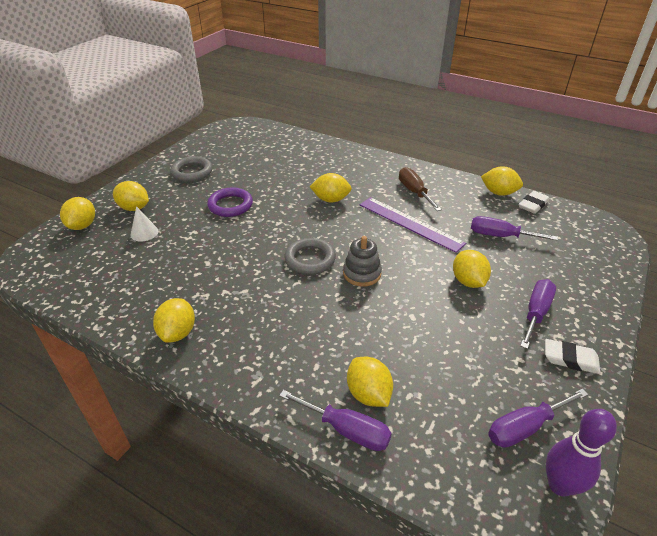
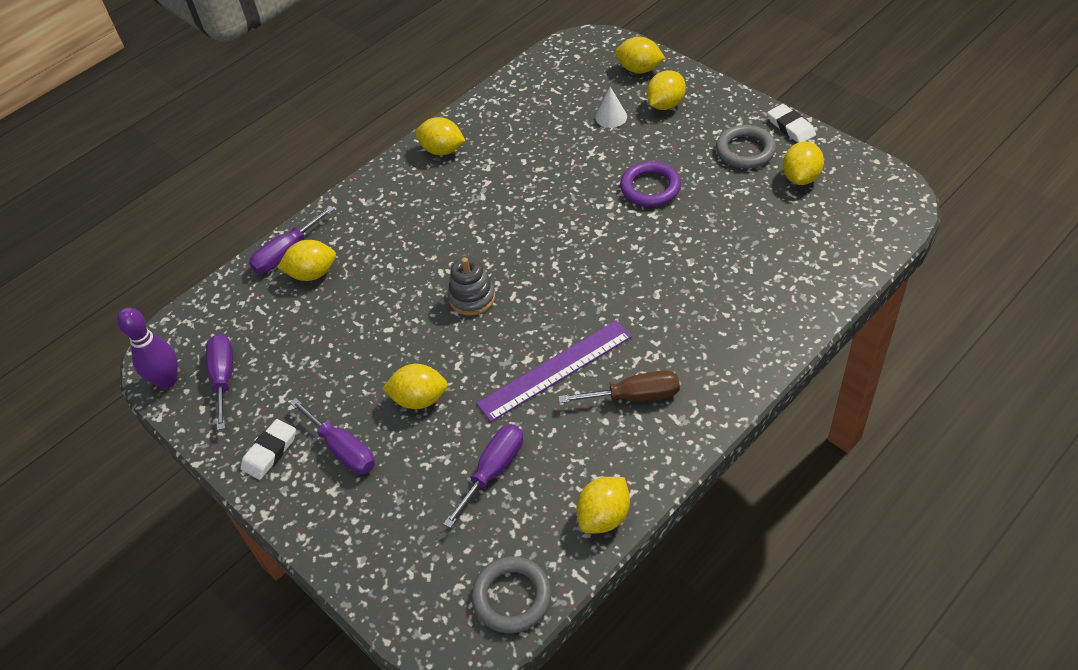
camera: 110 degrees right, 10 degrees up
grey ring [284,238,336,274] -> grey ring moved to [471,556,551,633]
yellow lemon [310,173,352,203] -> yellow lemon moved to [783,141,824,185]
white eraser [519,191,550,214] -> white eraser moved to [767,104,816,143]

